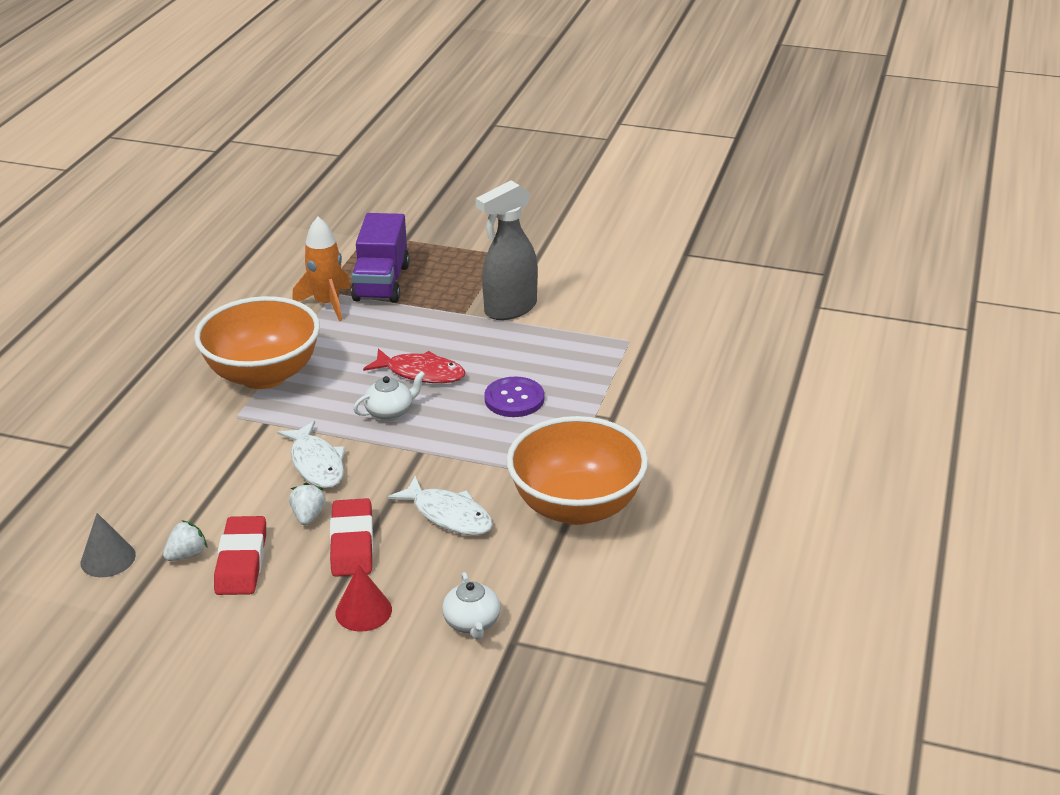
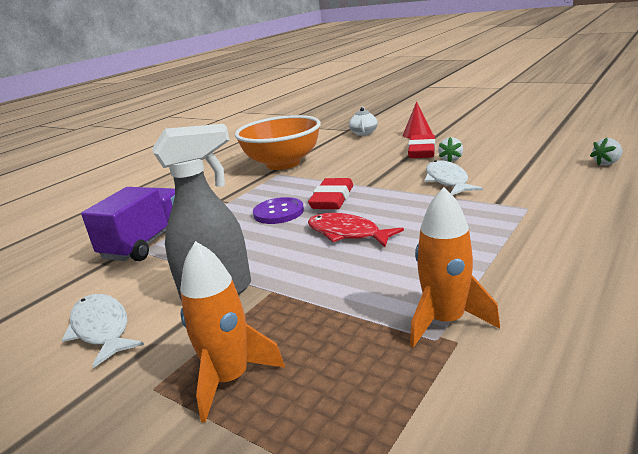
camera: 160 degrees left, 10 degrees down
grey cone [81,513,136,577] -> none
white strawberry [163,520,207,561] -> white strawberry moved to [590,138,623,166]
orange bowl [194,296,320,389] -> none
red eraser [214,516,266,595] -> red eraser moved to [308,178,353,209]
purple truck [351,213,410,303] -> purple truck moved to [81,187,175,261]
white teapot [353,371,425,421] -> none
white fish [387,476,493,535] -> white fish moved to [62,294,144,368]
none -> orange rocket [180,241,285,423]

